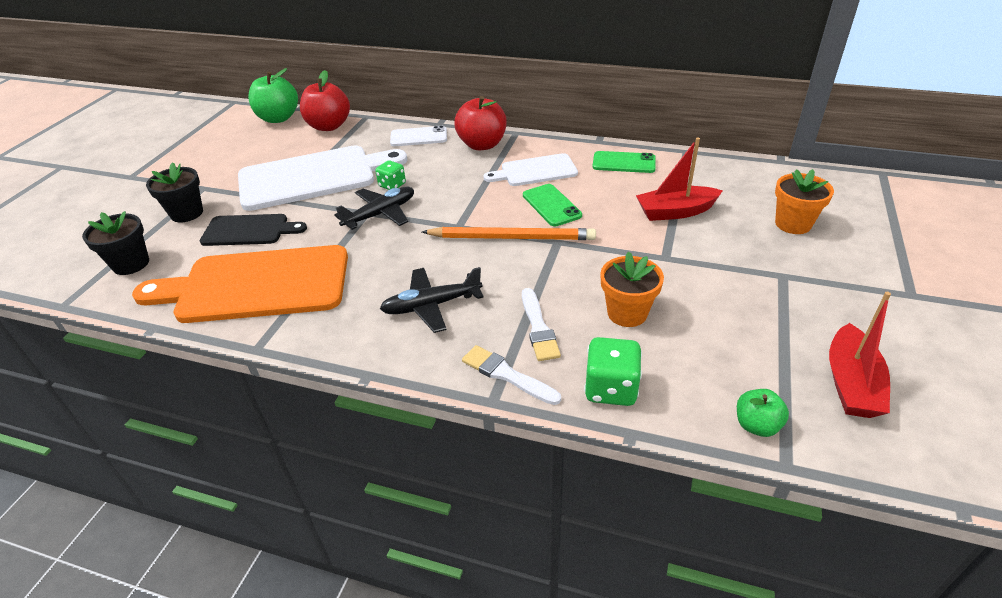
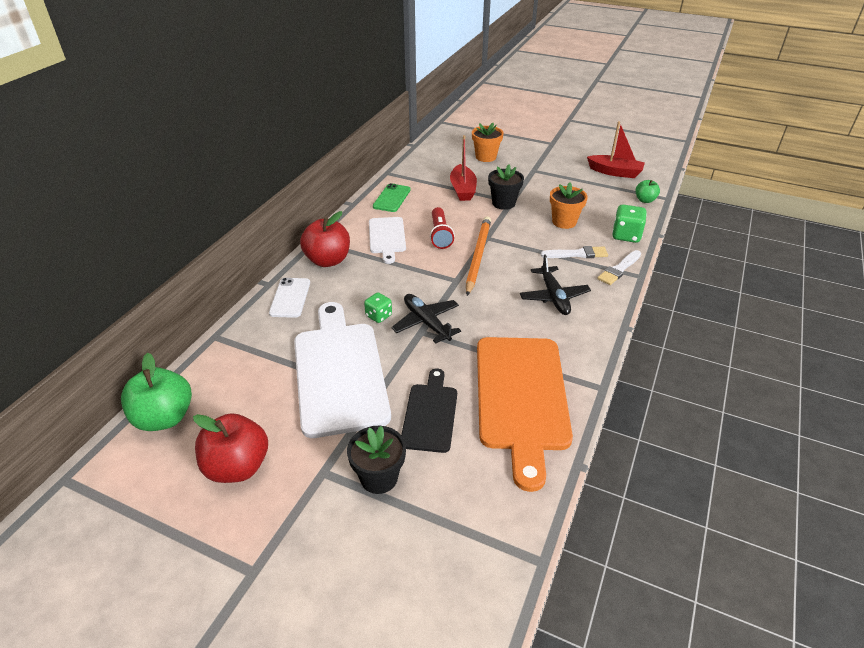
camera: 85 degrees left, 0 degrees up
black flower pot [82,211,149,275] -> black flower pot moved to [488,164,524,210]
red apple [300,70,350,131] -> red apple moved to [193,413,268,483]
green phone [523,184,582,226] -> red flashlight [430,207,455,249]

